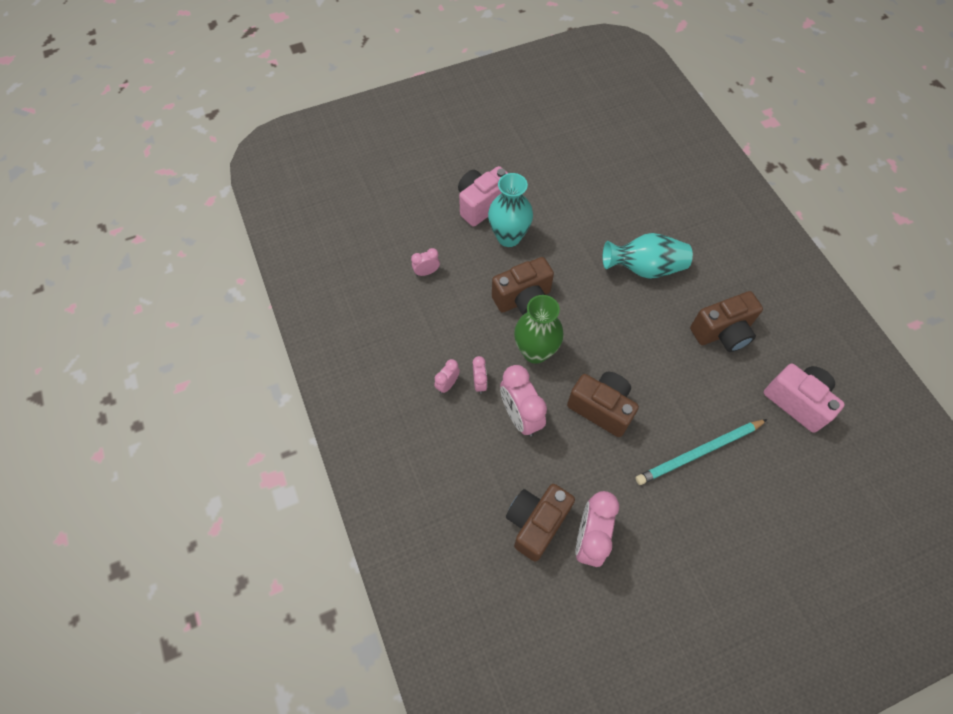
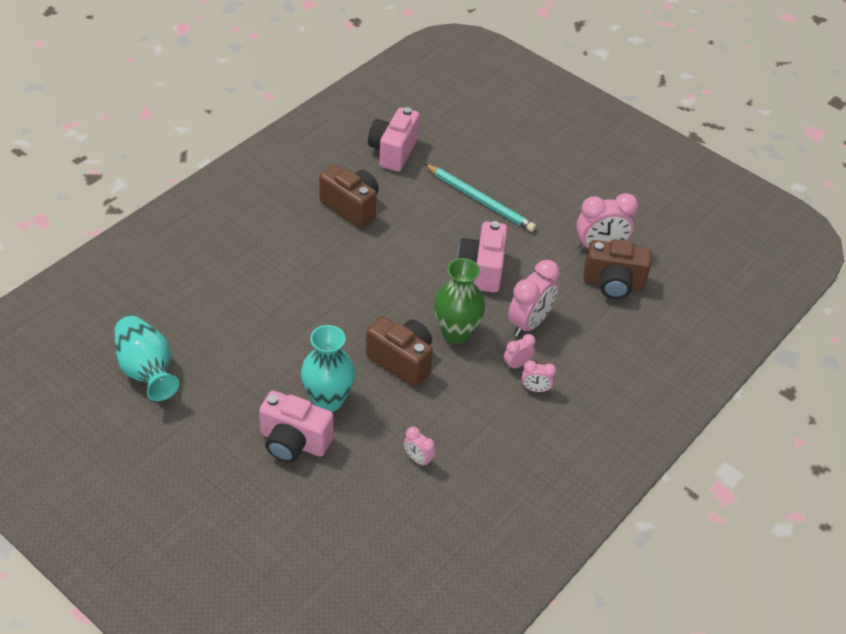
camera: 120 degrees left, 15 degrees down
brown camera [567,372,639,437] -> pink camera [457,221,507,293]
turquoise vase [603,233,693,279] -> turquoise vase moved to [114,316,179,401]

